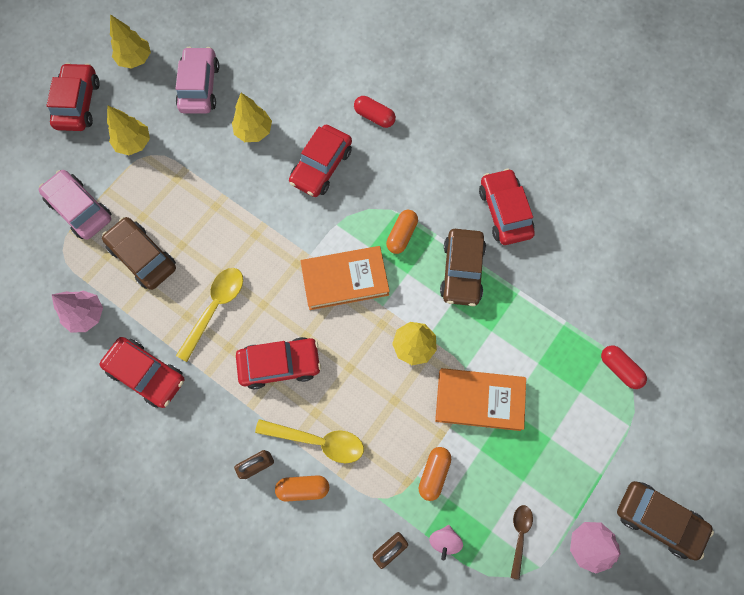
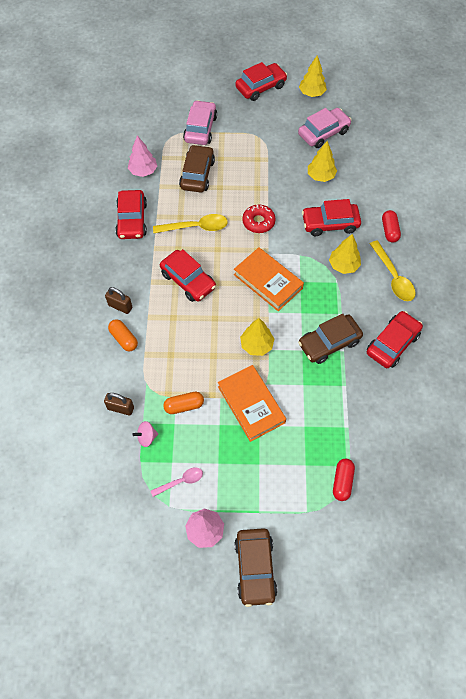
camera: 55 degrees right, 10 degrees down
yellow tree [107,105,150,155] -> yellow tree moved to [329,234,361,274]
yellow spoon [255,419,364,463] -> yellow spoon moved to [370,241,416,301]
orange capsule [386,210,418,254] -> none
brown spoon [511,505,533,580] -> pink spoon [151,467,203,497]
none -> red donut [242,205,275,233]

